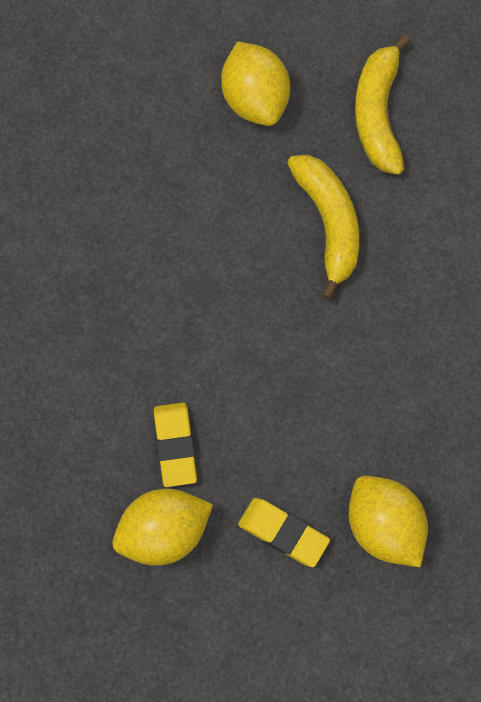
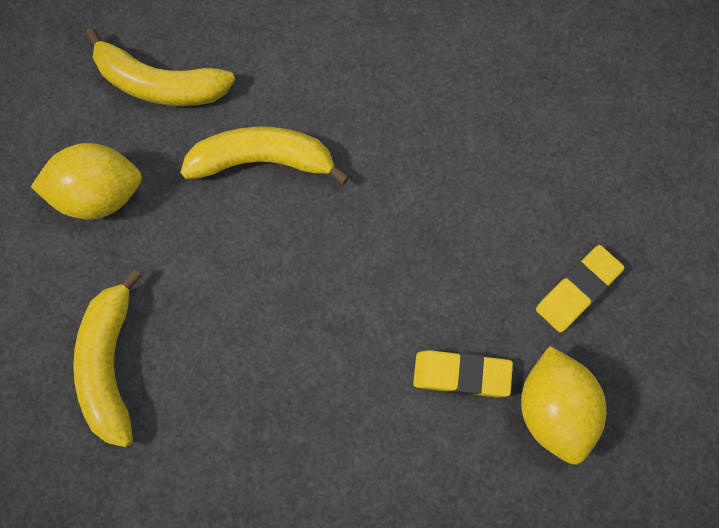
camera: 75 degrees left, 0 degrees up
yellow lemon [349,476,428,567] -> none
none -> yellow banana [73,269,142,447]

